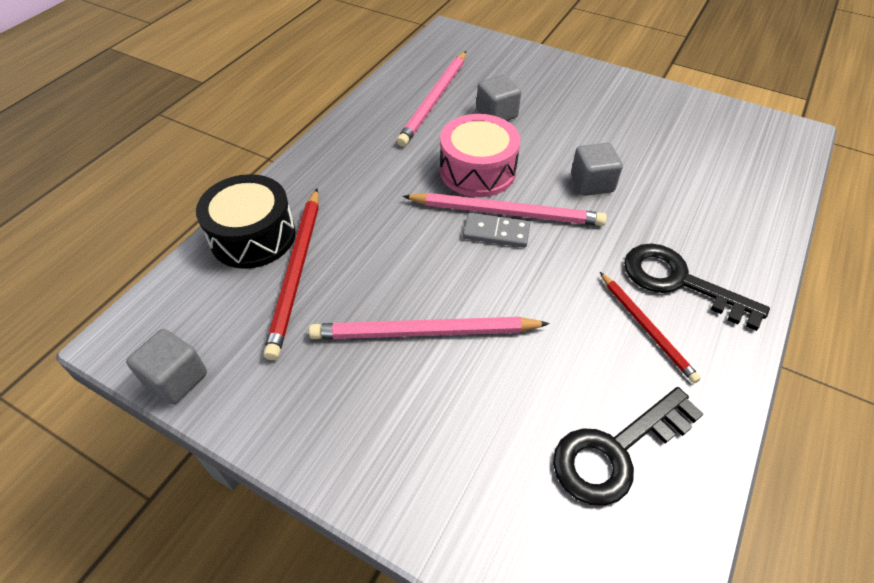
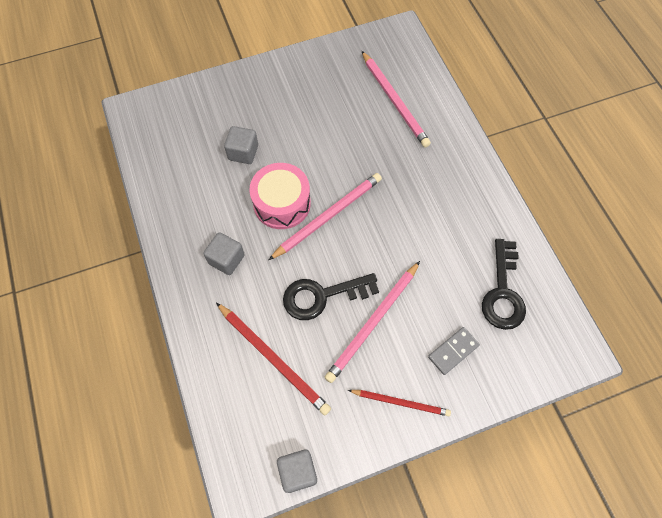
camera: 50 degrees left, 15 degrees up
black drum [196,174,296,269] -> none
pink pencil [397,51,466,147] -> pink pencil moved to [362,51,431,148]
grey domino [463,213,530,248] -> grey domino moved to [428,327,480,375]
grey cube [571,143,623,196] -> grey cube moved to [203,232,245,275]
red pencil [600,272,701,383] -> red pencil moved to [348,390,451,417]
black key [624,243,770,331] -> black key moved to [283,273,379,320]

